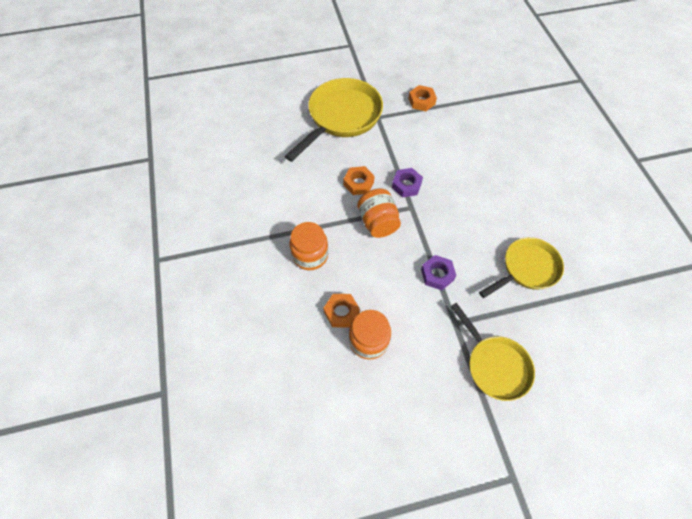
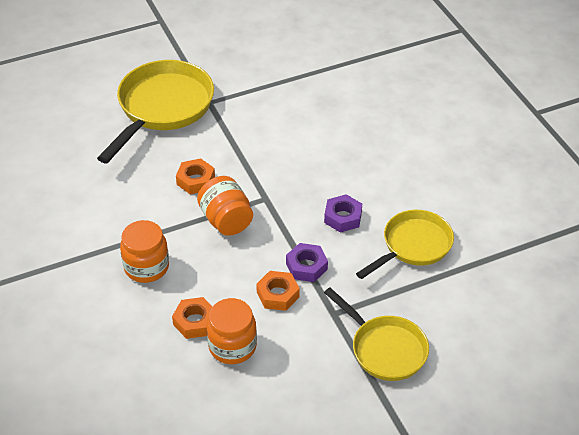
camera: 10 degrees left, 15 degrees down
purple nut [392,168,423,197] -> purple nut moved to [324,194,362,233]
orange nut [408,85,437,111] -> orange nut moved to [256,271,300,311]

